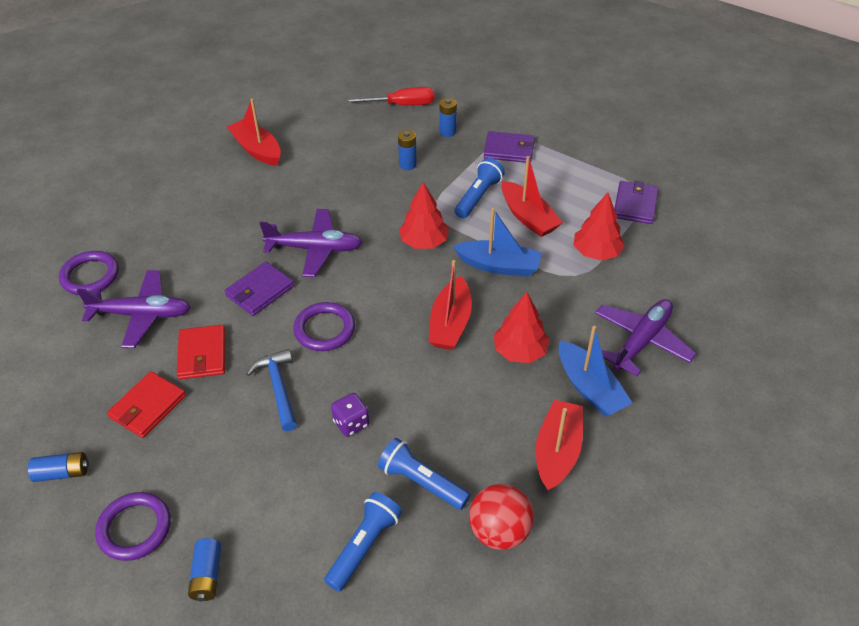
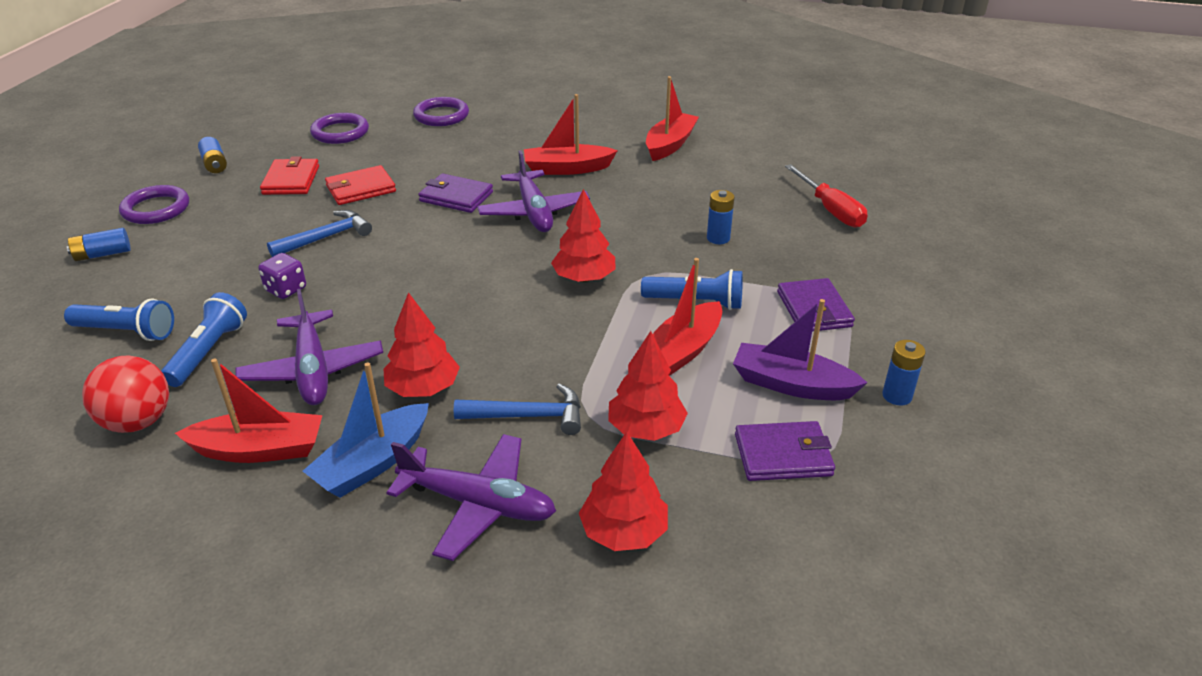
camera: 70 degrees right, 10 degrees down
purple plane [77,270,191,348] -> purple plane moved to [235,289,383,405]
red wallet [107,371,186,438] -> red wallet turned 75 degrees clockwise [260,156,319,195]
purple ring [293,302,355,351] -> purple ring moved to [310,113,369,144]
red boat [429,260,472,350] -> red boat moved to [524,94,618,175]
blue battery [439,98,457,137] -> blue battery moved to [882,340,926,406]
blue boat [453,208,542,277] -> none
none -> blue hammer [454,383,581,435]
none -> red tree [579,432,668,551]
none -> purple boat [733,299,867,400]

